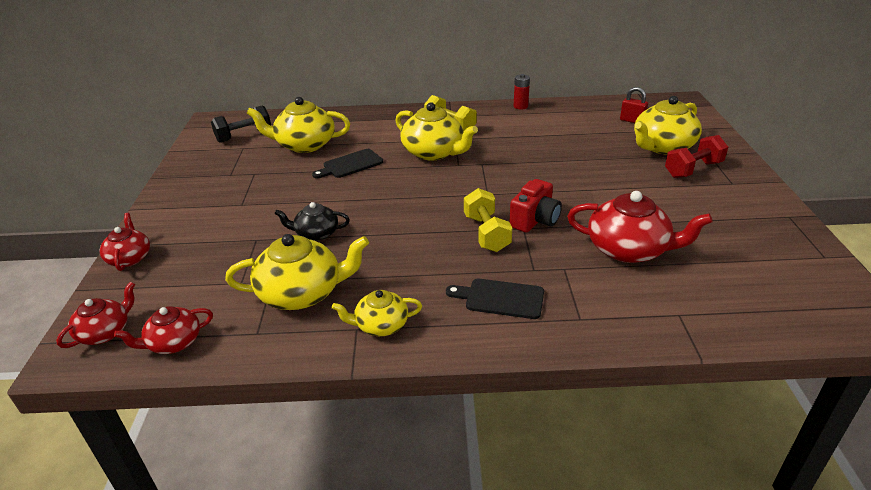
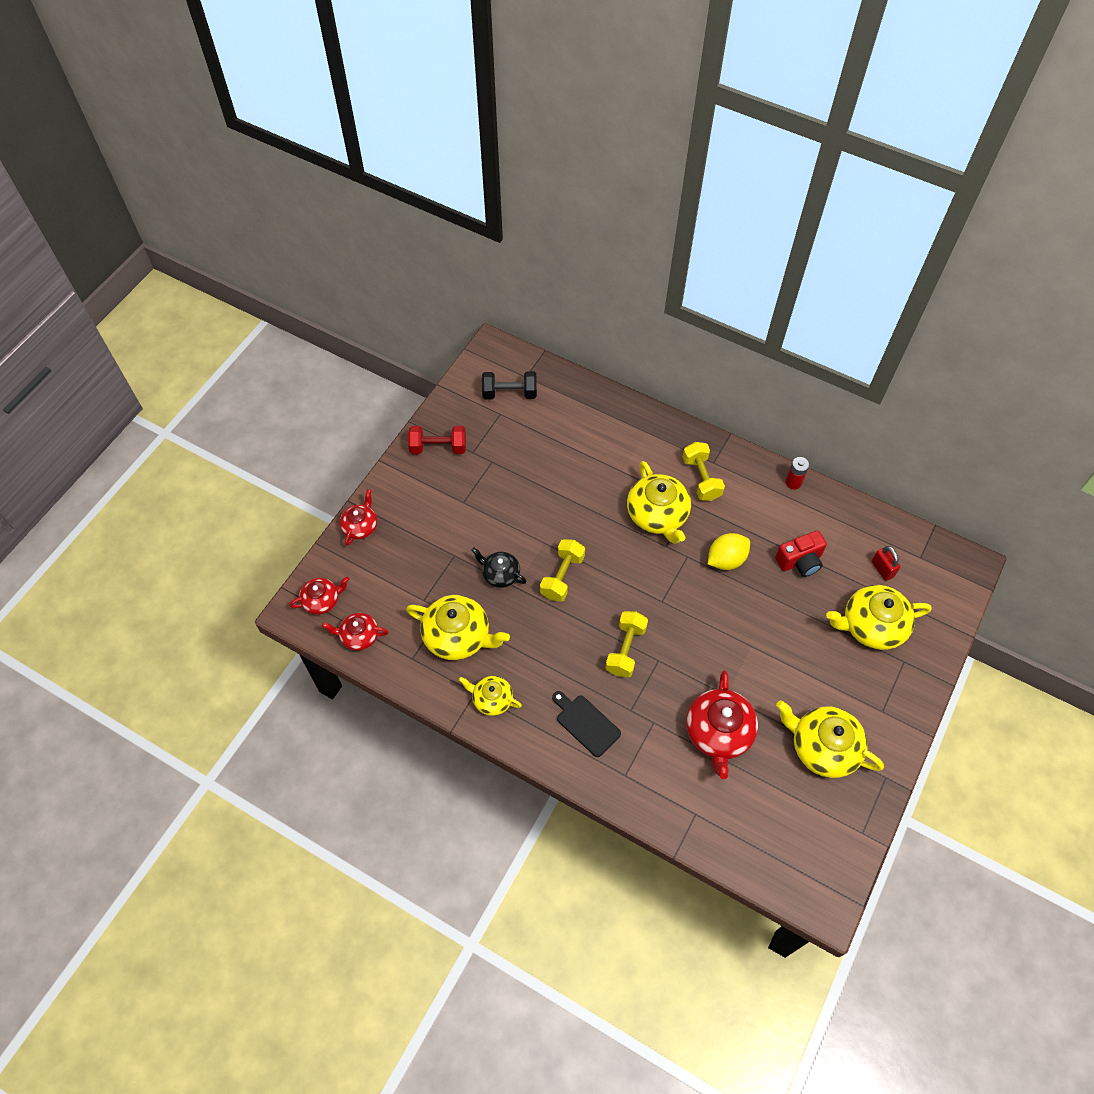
camera: 30 degrees right, 25 degrees up
yellow teapot [246,97,350,153] -> yellow teapot moved to [776,700,884,778]
black cutting board [312,149,383,178] -> none
red camera [510,179,562,233] -> red camera moved to [775,531,827,577]
red teapot [567,191,713,263] -> red teapot turned 45 degrees clockwise [686,671,758,779]
red dumbbell [665,135,728,178] -> red dumbbell moved to [408,426,466,454]
none -> yellow dumbbell [540,539,585,602]
none -> yellow lemon [708,533,750,570]

